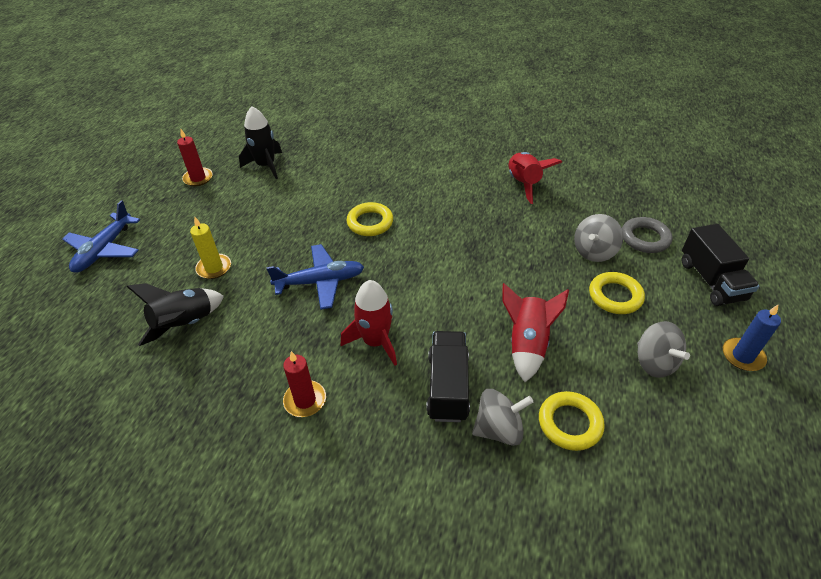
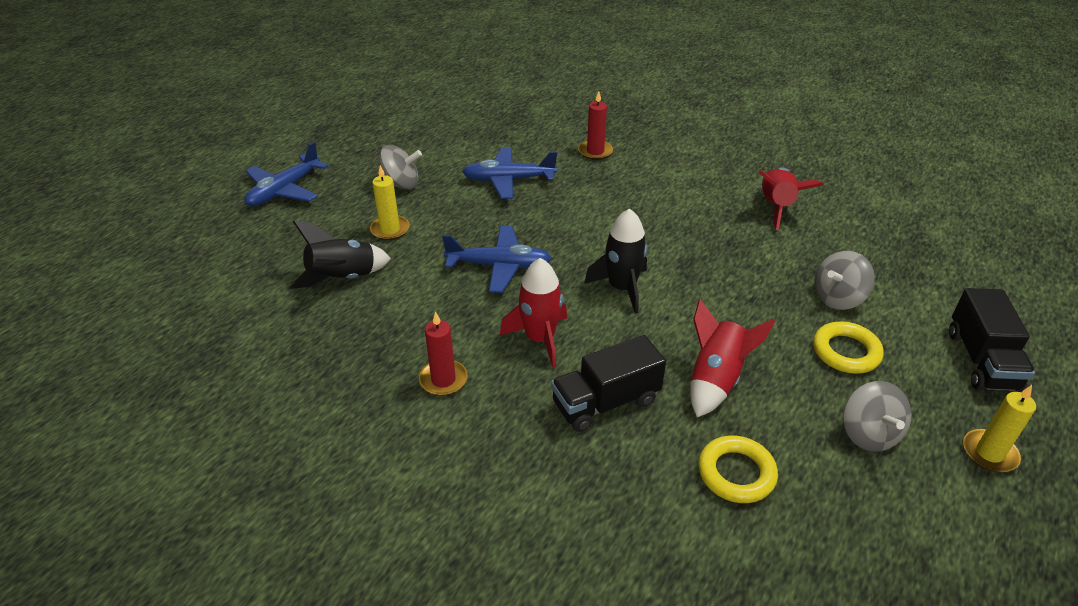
camera: 15 degrees right, 5 degrees down
red candle [177,129,213,186] -> red candle moved to [578,91,613,160]
black rocket [239,106,282,179] -> black rocket moved to [584,208,647,314]
yellow ring [346,202,393,236] -> none
black truck [426,331,470,422] -> black truck turned 135 degrees counterclockwise [551,335,666,432]
grey spinning top [472,389,533,446] -> grey spinning top moved to [378,145,422,190]
grey ring [622,217,672,253] -> none
blue candle [723,305,781,371] -> yellow candle [963,385,1036,472]
none -> blue plane [462,147,557,199]

